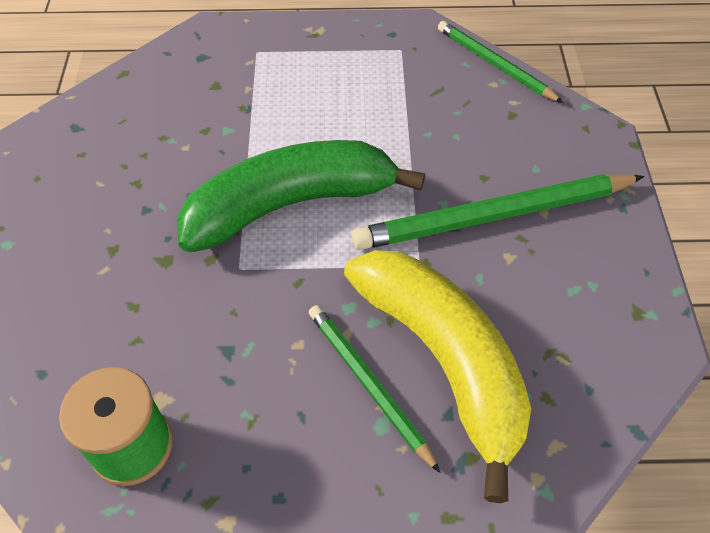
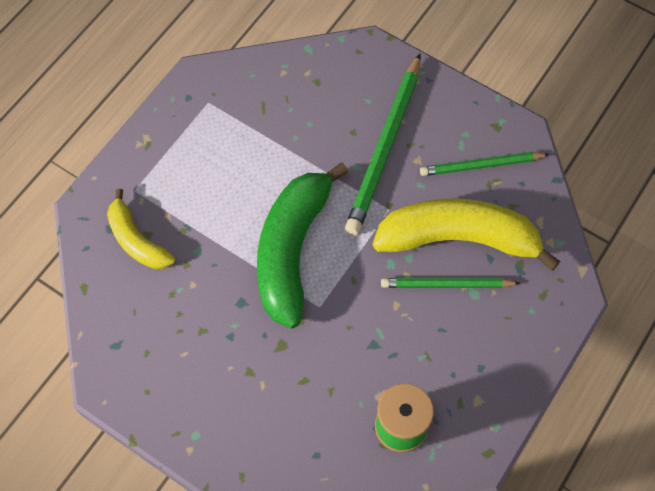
camera: 55 degrees left, 10 degrees up
green pencil [438,21,563,103] -> green pencil moved to [420,152,550,176]
none -> yellow banana [107,189,175,269]

